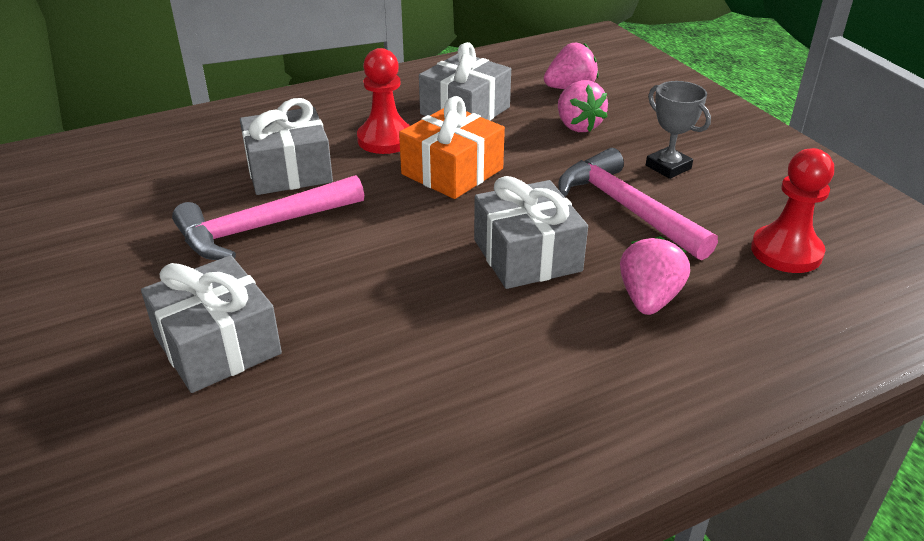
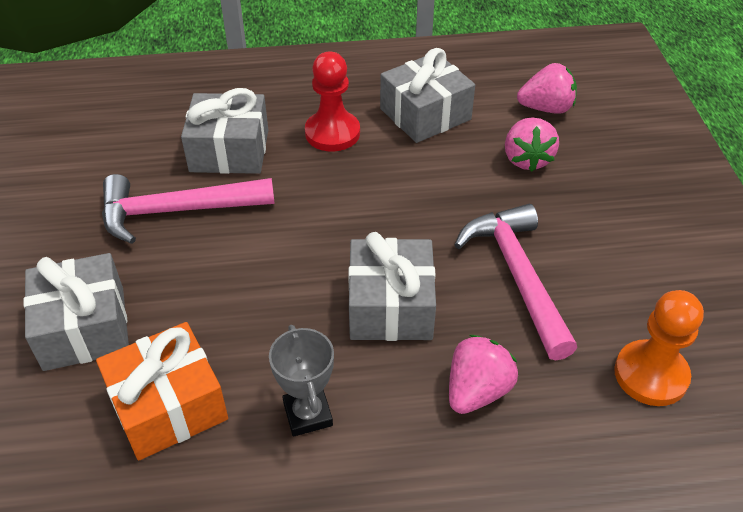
camera: 20 degrees right, 10 degrees up
orange gift [399,96,505,199] -> orange gift moved to [96,322,228,460]
grey trophy [646,81,711,179] -> grey trophy moved to [269,325,334,437]
red pawn [751,148,834,273] -> orange pawn [614,290,704,406]

